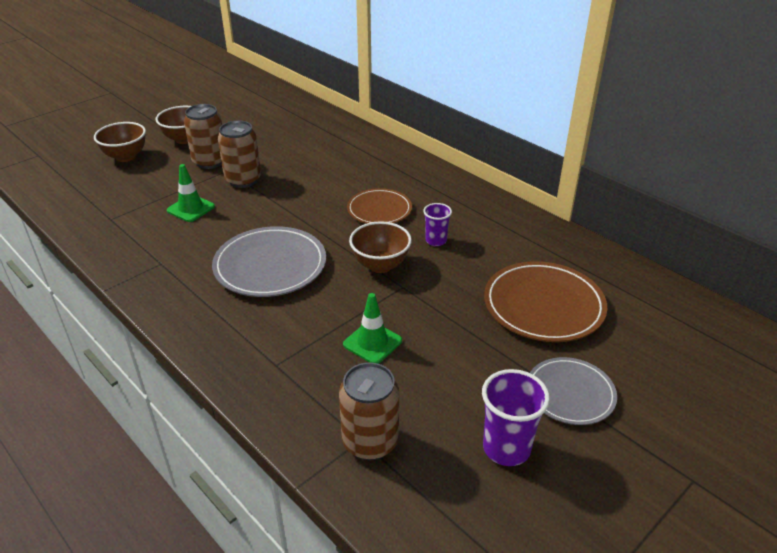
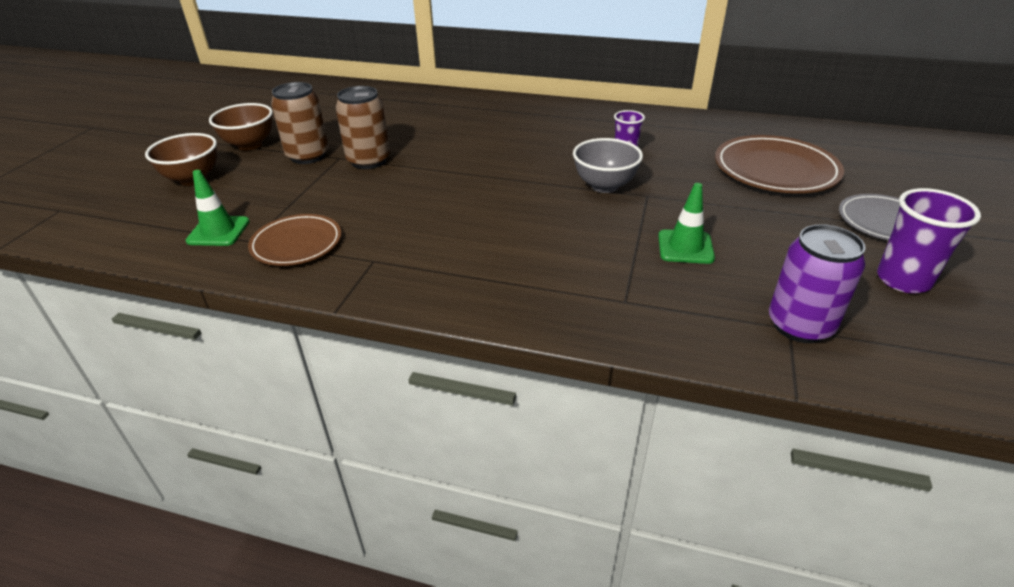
camera: 30 degrees left, 0 degrees up
green traffic cone [167,164,215,222] -> green traffic cone moved to [186,170,250,246]
grey plate [212,226,326,297] -> none
brown can [339,362,399,460] -> purple can [769,224,866,343]
brown plate [347,188,412,224] -> brown plate moved to [248,214,342,266]
brown bowl [349,221,412,273] -> grey bowl [573,138,643,193]

